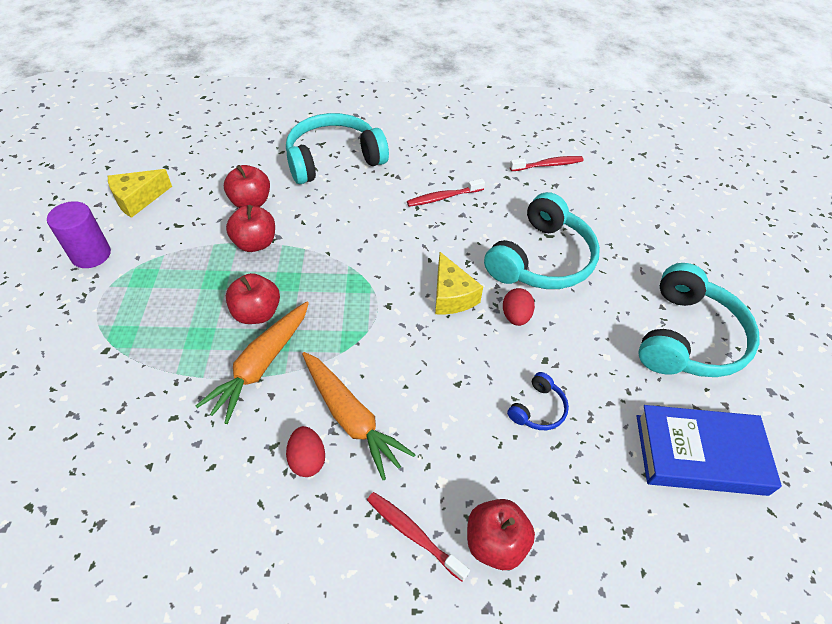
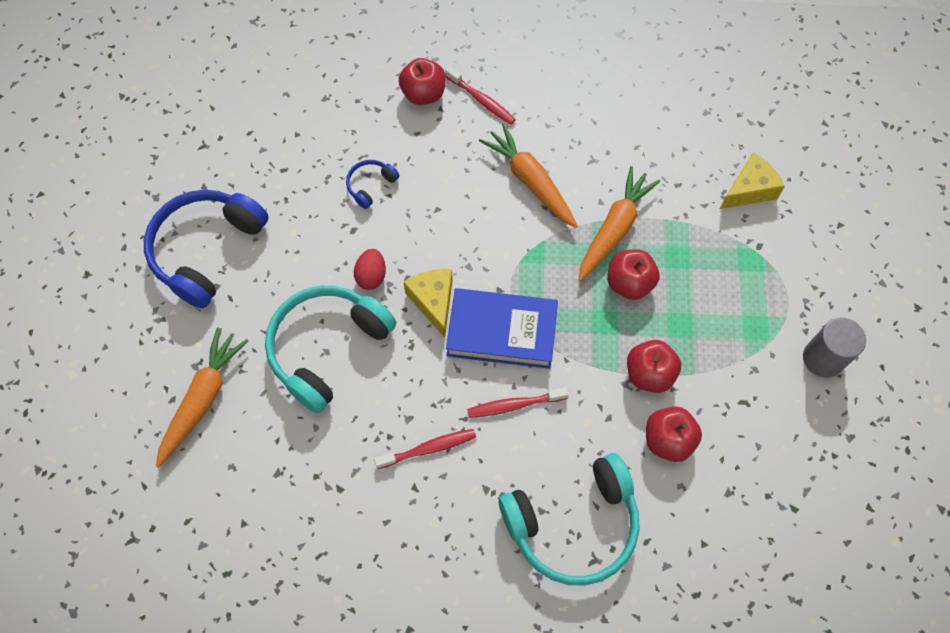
camera: 175 degrees left, 15 degrees up
purple cylinder [47,201,111,268] -> grey cylinder [803,318,866,378]
yellow cheese [108,169,172,218] -> yellow cheese moved to [720,152,785,209]
red egg [286,426,325,477] -> none
red toothbrush [510,156,583,171] -> red toothbrush moved to [467,388,569,418]
blue book [637,405,782,496] -> blue book moved to [446,288,558,369]
turquoise headphones [638,263,760,377] -> blue headphones [144,190,269,308]
none -> orange carrot [156,327,248,468]

